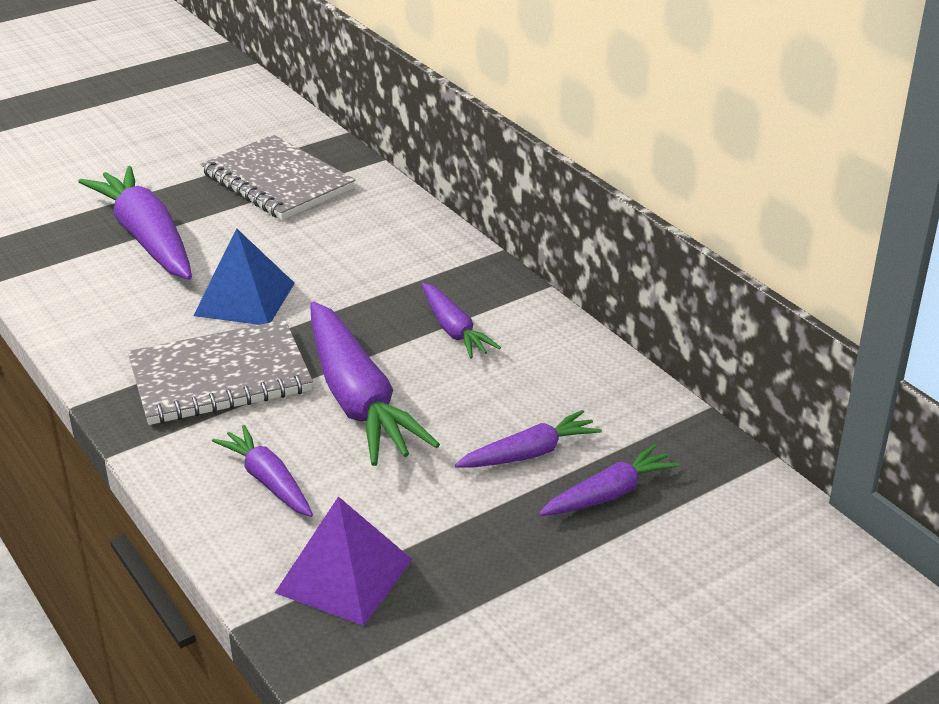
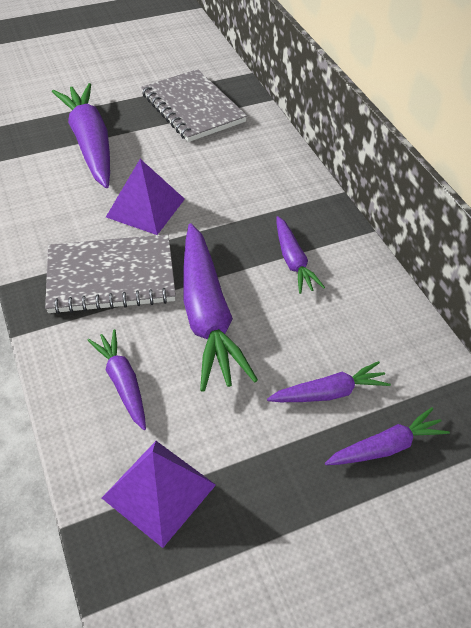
camera: 10 degrees right, 15 degrees up
blue pyramid [193,228,295,325] -> purple pyramid [106,159,185,235]

